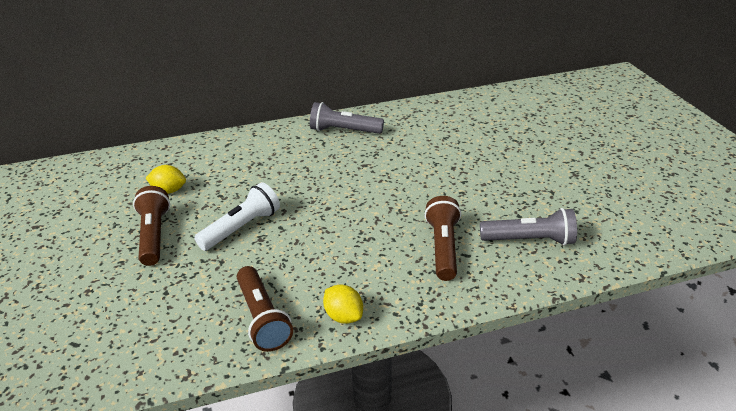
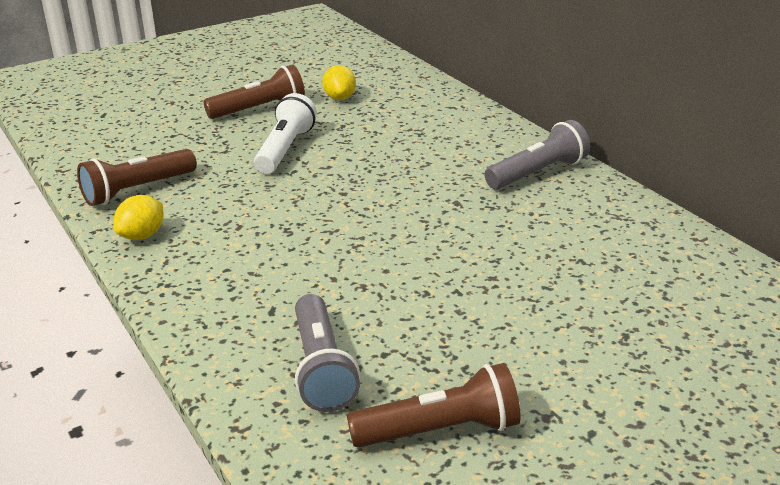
camera: 75 degrees right, 5 degrees down
white flashlight [194,182,280,251] -> white flashlight turned 105 degrees counterclockwise [254,93,317,174]
grey flashlight [310,102,384,134] -> grey flashlight turned 60 degrees clockwise [485,120,590,190]
brown flashlight [424,196,461,281] -> brown flashlight moved to [347,363,521,448]

